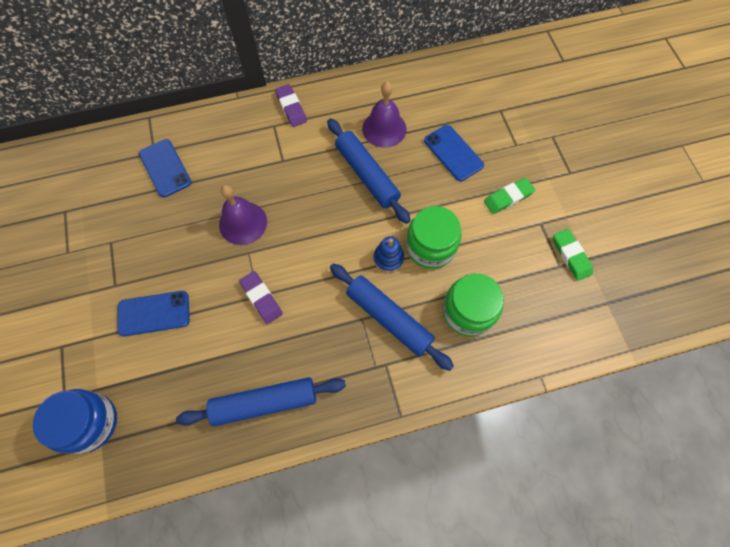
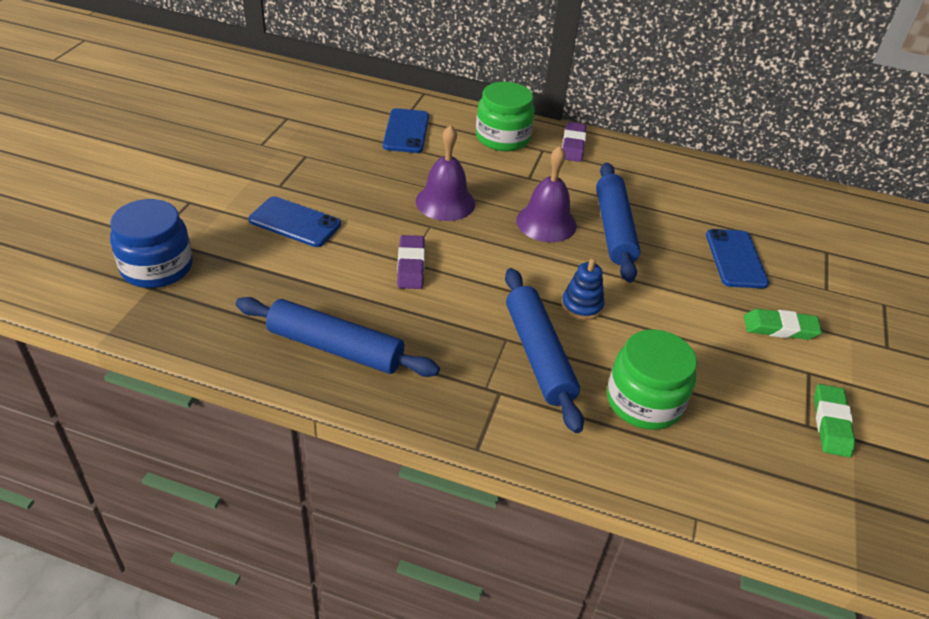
camera: 30 degrees right, 25 degrees down
purple bell [362,82,407,148] -> purple bell moved to [516,146,577,242]
green jar [406,206,462,269] -> green jar moved to [476,82,535,151]

